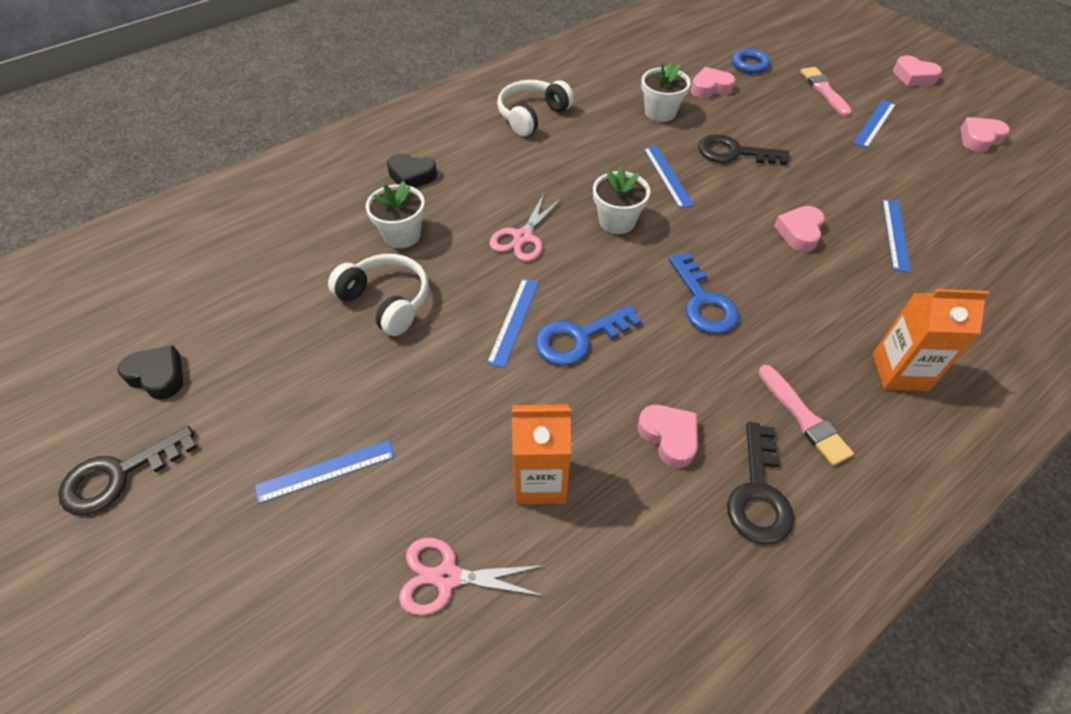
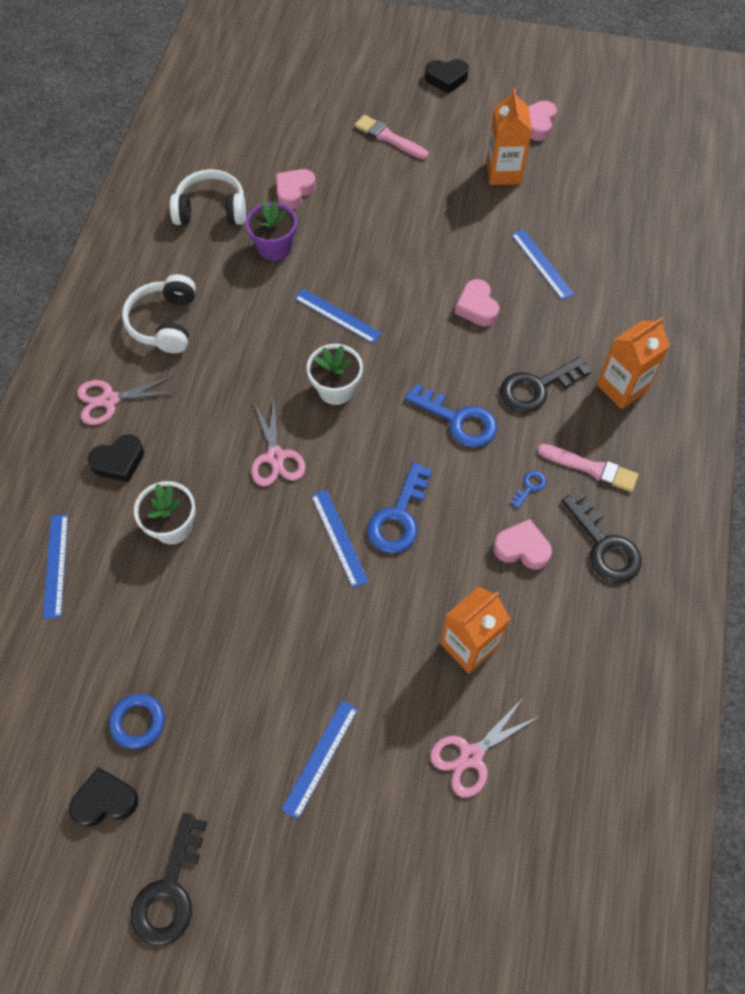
camera: 40 degrees left, 10 degrees up
white headphones [328,254,429,336] -> white headphones moved to [170,169,246,225]
white flower pot [641,62,691,122] -> purple flower pot [246,201,297,261]
black key [698,134,790,165] -> black key moved to [500,357,591,413]
blue ring [732,49,770,74] -> blue ring moved to [109,694,165,749]
blue ruler [853,100,896,148] -> blue ruler moved to [43,514,68,619]
pink heart [893,56,942,86] -> black heart [425,59,469,94]
none -> pink scissors [77,376,177,425]
none -> orange carton [487,88,532,185]
none -> blue key [510,471,546,508]

